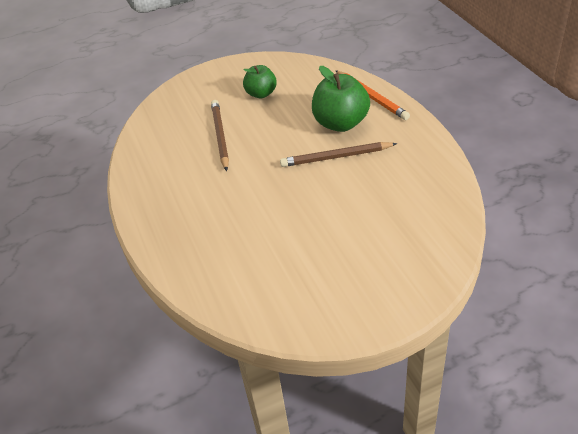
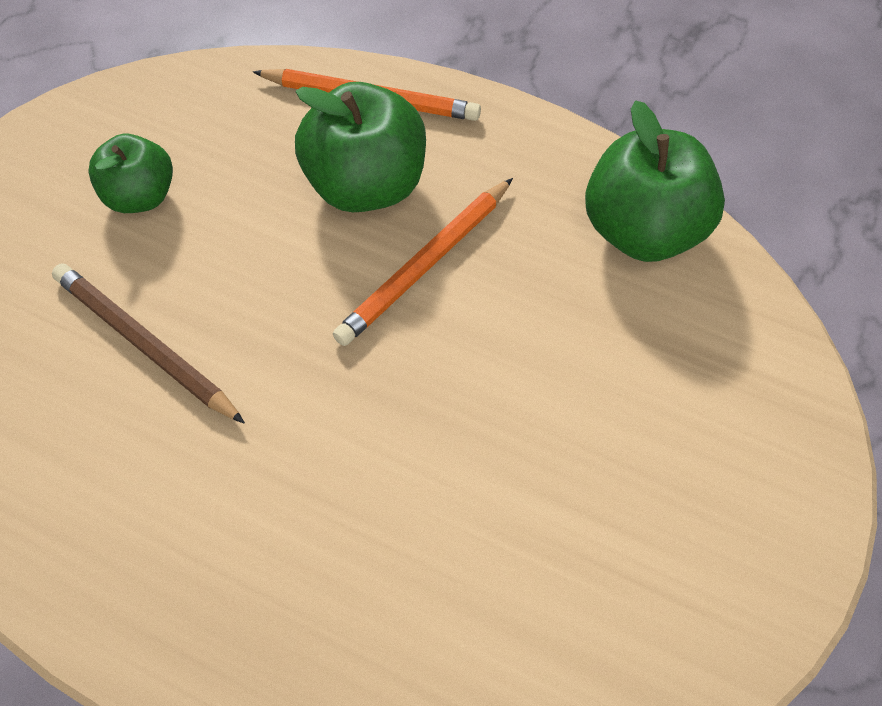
camera: 45 degrees left, 15 degrees up
brown pencil [280,142,397,167] -> orange pencil [333,178,513,346]
none -> green apple [585,100,725,262]

